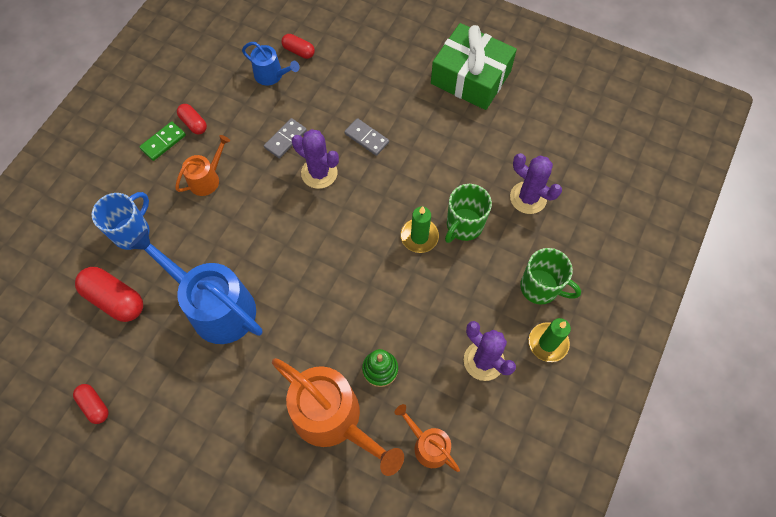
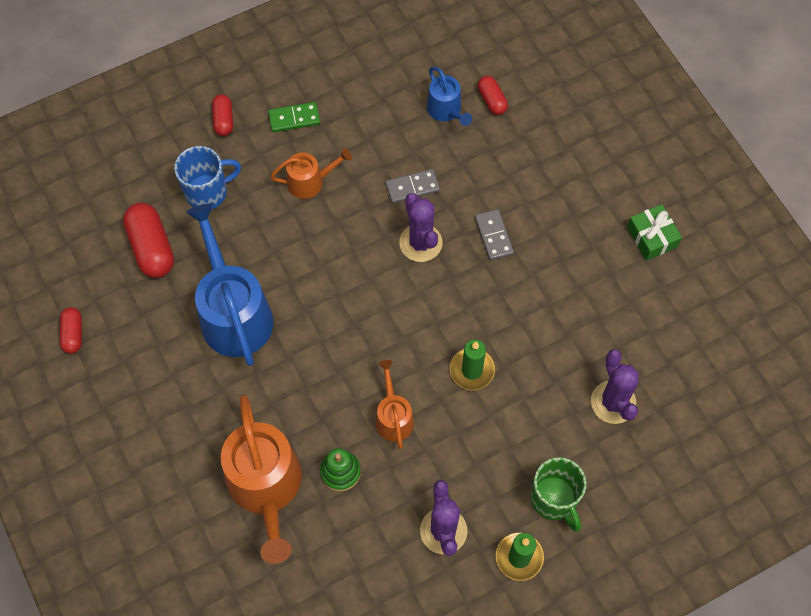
camera: 35 degrees right, 0 degrees up
red capsule [177,104,207,134] -> red capsule moved to [212,94,233,136]
orange watering can [395,404,460,472] -> orange watering can moved to [376,360,414,449]
green gift [431,23,517,110] -> green gift [627,204,682,261], size x0.52
green mug [445,184,492,243] -> none

